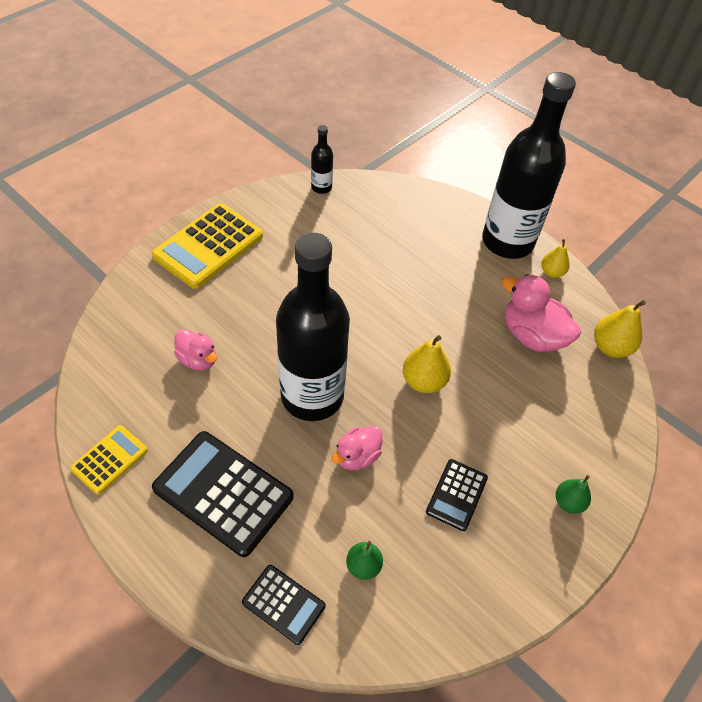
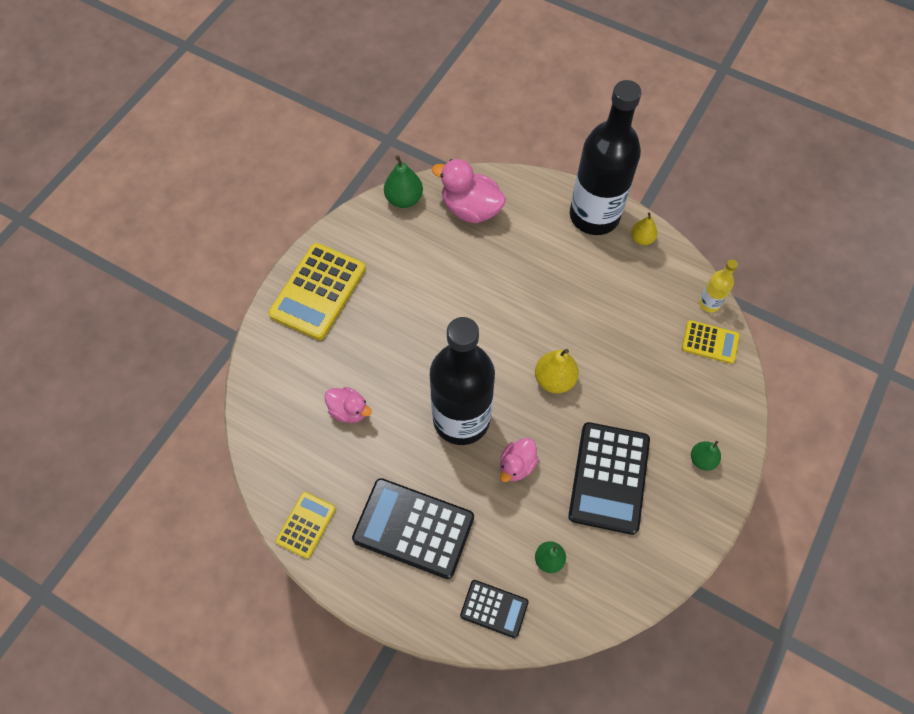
camera: 10 degrees left, 10 degrees up
black bottle [311,125,333,194] -> green pear [384,155,423,208]
black calculator [426,459,488,531] -> black calculator [568,422,650,535], size x1.84
pink duck [501,274,581,352] -> pink duck moved to [432,159,506,223]
yellow pear [594,300,646,358] -> yellow bottle [699,259,738,312]
none -> yellow calculator [682,320,740,364]

